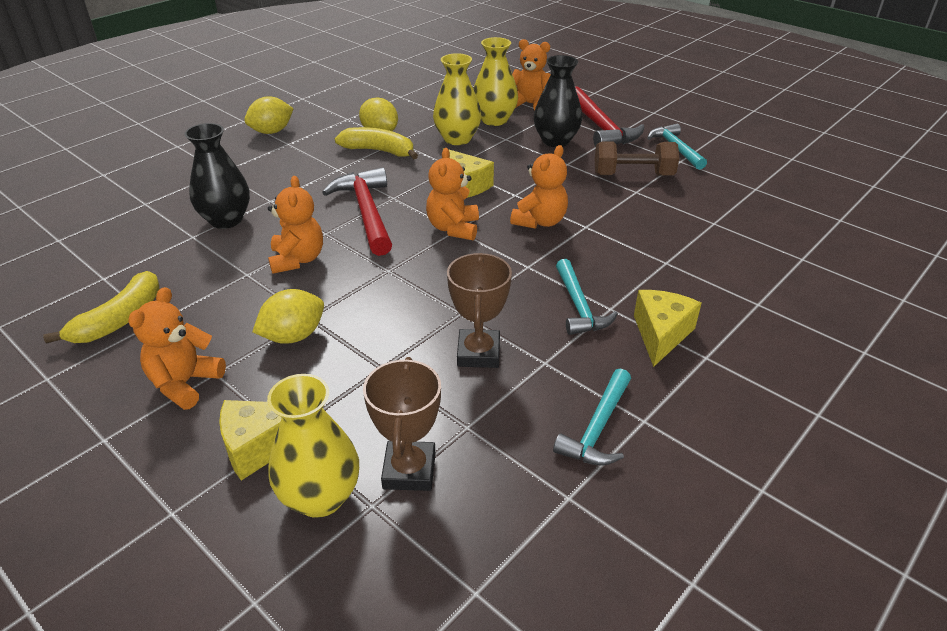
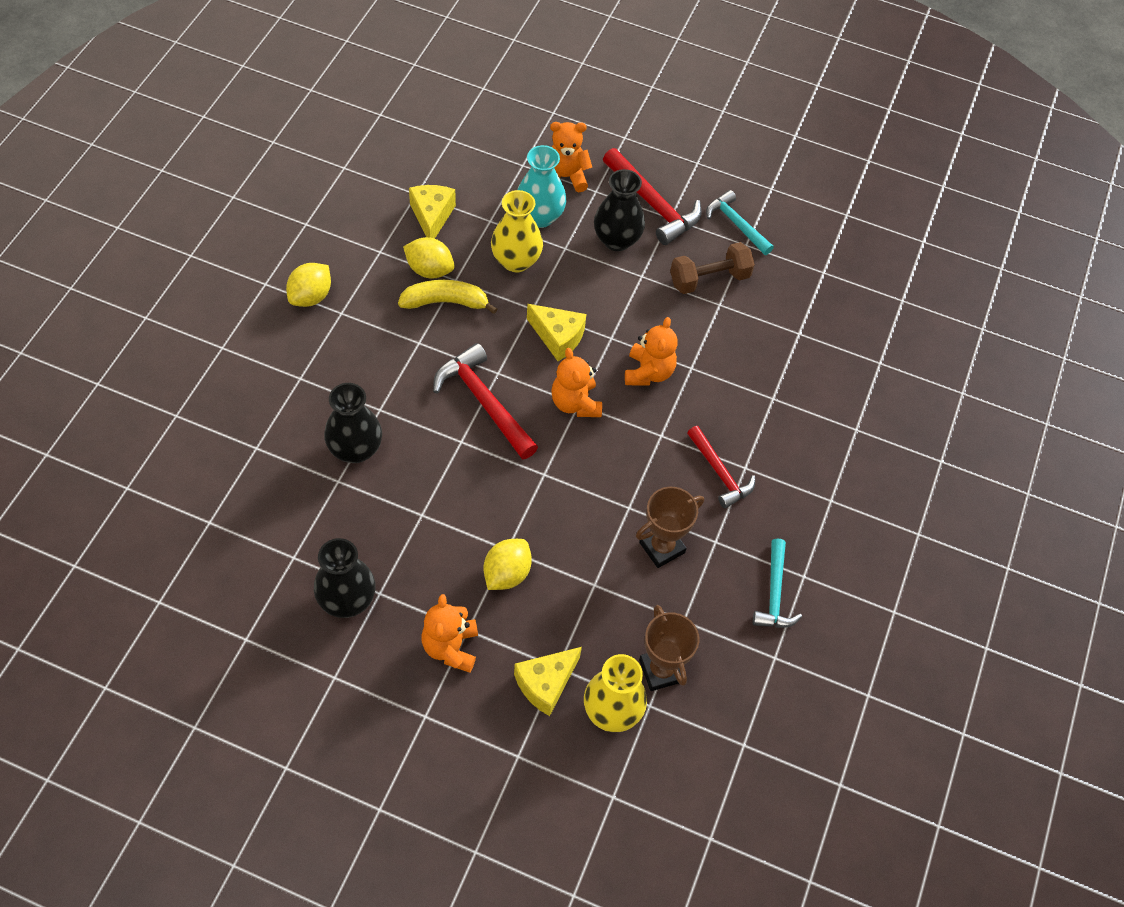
camera: 25 degrees left, 20 degrees up
yellow banana [43,271,160,344] -> black vase [314,538,376,618]
orange teddy bear [268,176,323,274] -> none
brown trophy [447,253,512,368] -> brown trophy turned 75 degrees clockwise [636,487,704,568]
yellow vase [474,37,518,126] -> turquoise vase [518,145,566,228]
turquoise hammer [556,259,618,335] -> red hammer [687,426,755,508]
yellow cheese [634,290,702,367] -> yellow cheese moved to [409,185,456,239]

